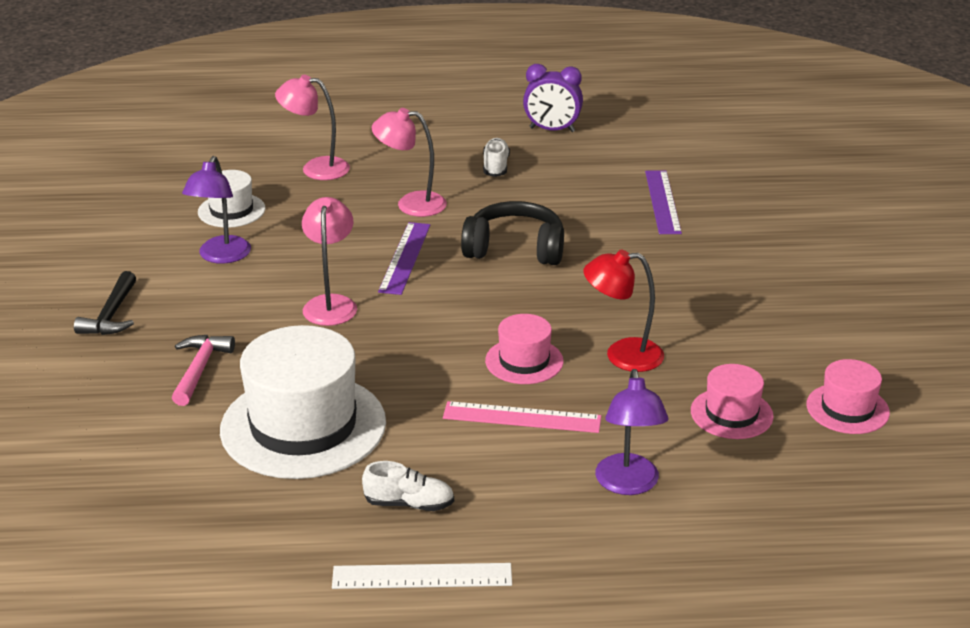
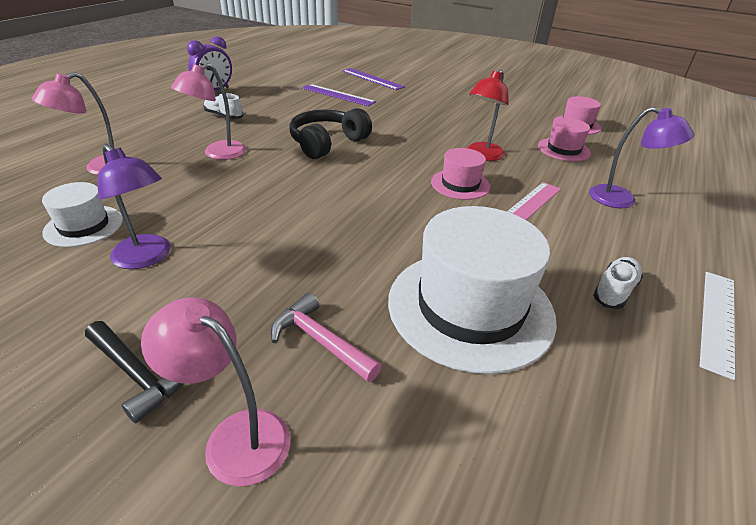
camera: 60 degrees left, 5 degrees up
pink lamp [302,197,357,326] -> pink lamp moved to [141,297,291,486]
purple ruler [378,222,430,295] -> purple ruler moved to [342,68,405,90]

